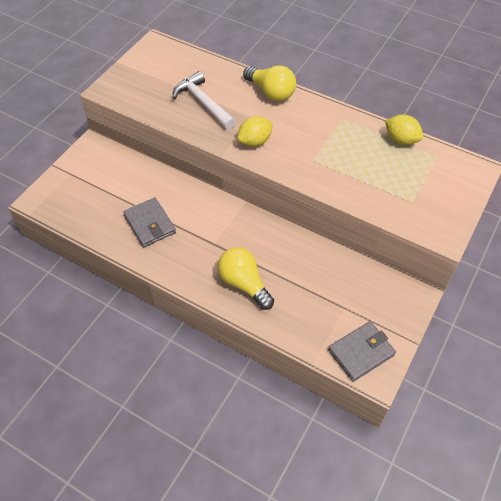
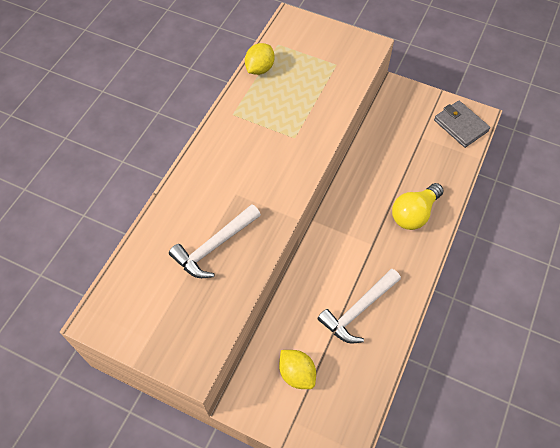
camera: 95 degrees left, 5 degrees up
grey wallet [123,197,176,247] -> white hammer [317,269,401,343]
yellow lemon [237,116,273,147] -> yellow lemon moved to [279,350,316,389]
yellow light bulb [243,66,296,101] -> none

